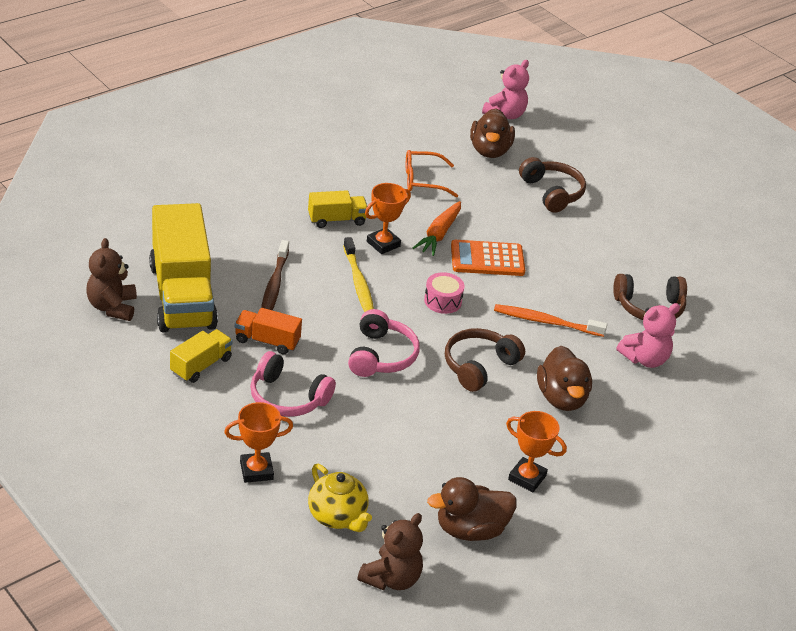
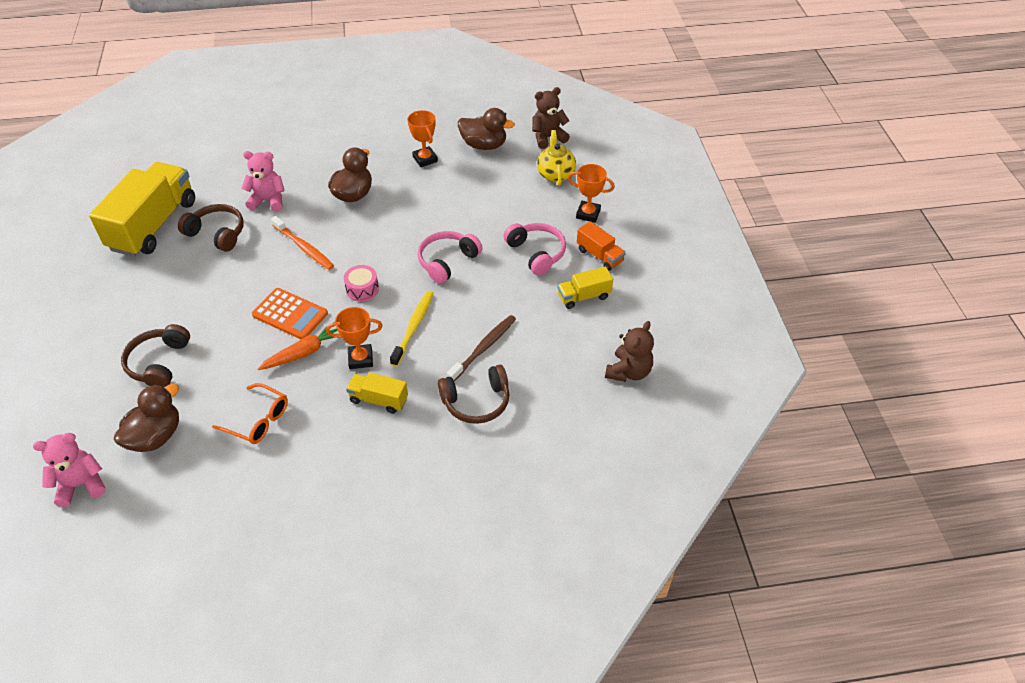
camera: 145 degrees left, 10 degrees up
yellow truck [149,203,218,332] -> yellow truck moved to [89,162,195,257]
orange truck [235,308,302,354] -> orange truck moved to [577,221,626,271]
brown headphones [445,328,525,392] -> brown headphones moved to [438,365,509,424]

